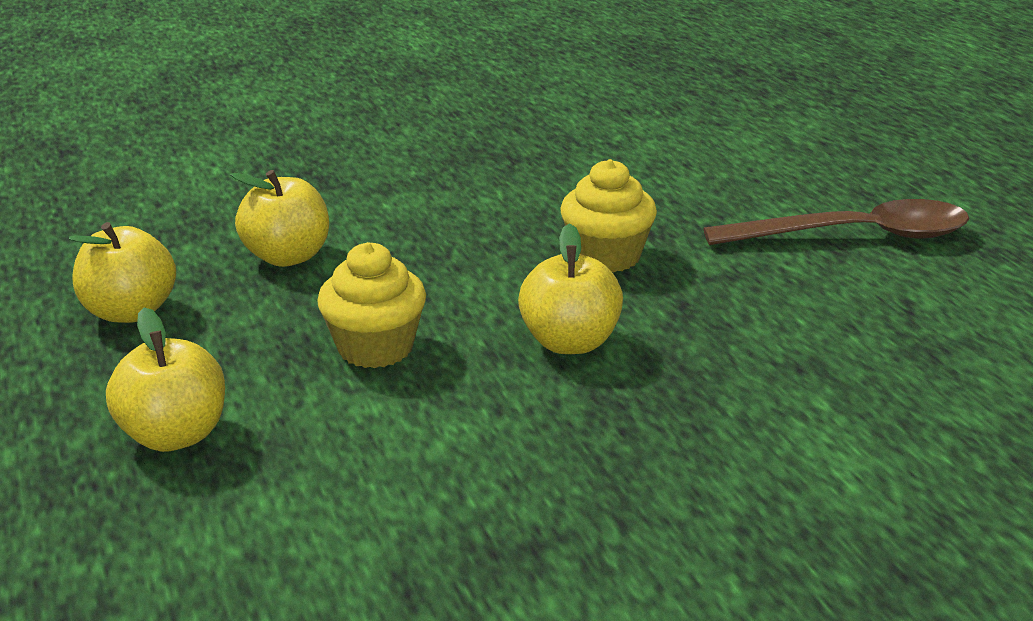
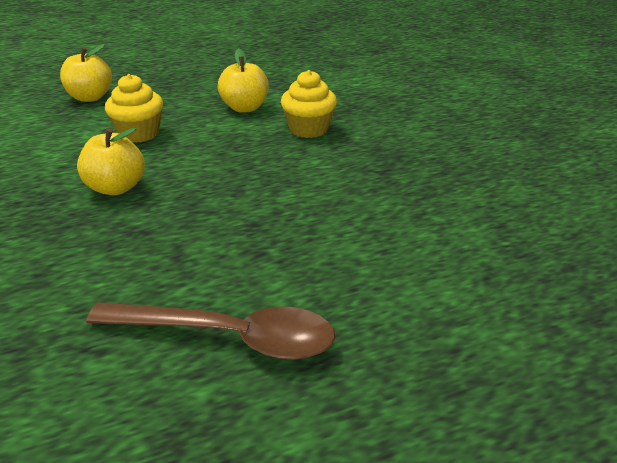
camera: 90 degrees right, 5 degrees up
yellow apple [69,222,176,323] -> none
yellow cupcake [560,159,657,272] -> yellow cupcake moved to [281,70,337,138]
brown spoon [704,199,969,245] -> brown spoon turned 75 degrees counterclockwise [86,302,335,360]

